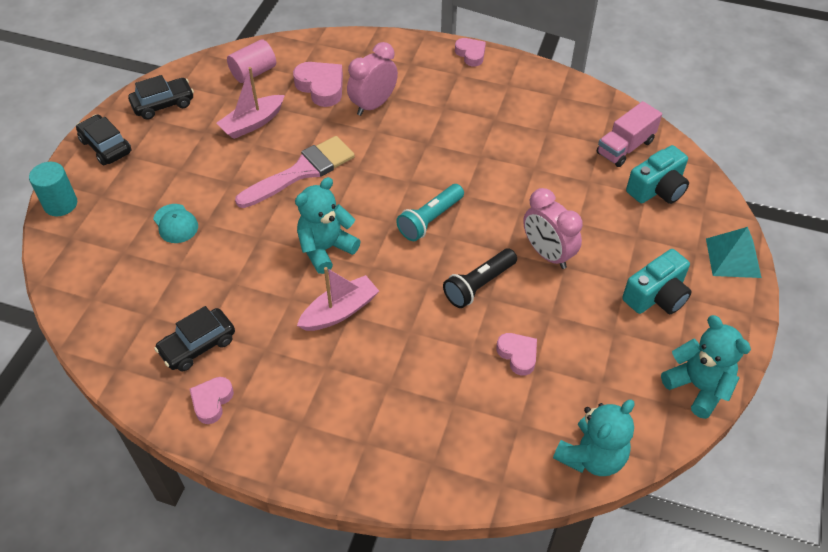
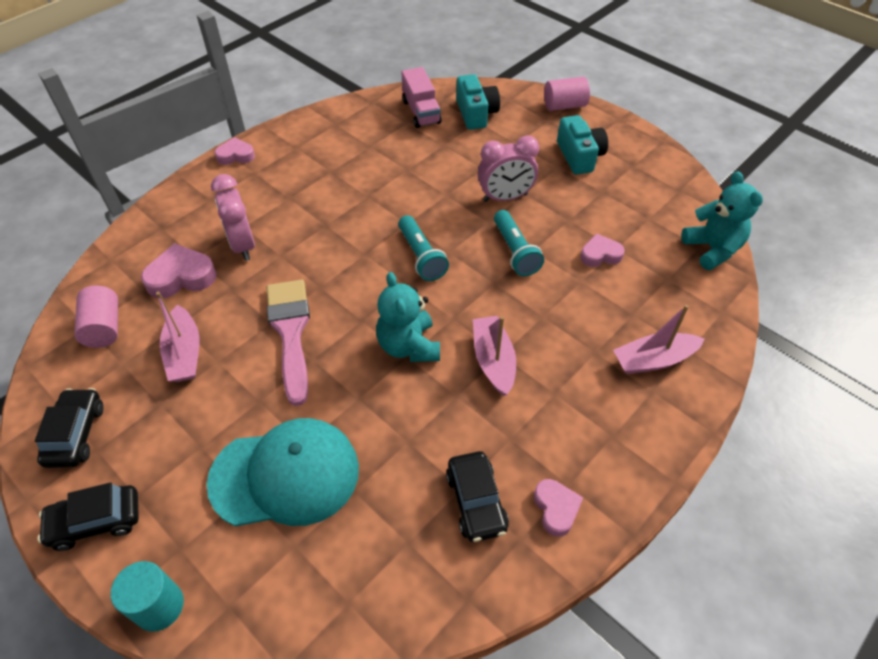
camera: 65 degrees left, 0 degrees up
turquoise cap [153,204,198,243] -> turquoise cap [207,418,359,526], size x2.22
pink heart [190,377,234,424] -> pink heart turned 150 degrees counterclockwise [534,479,583,537]
black flashlight [443,248,517,308] -> turquoise flashlight [494,210,544,276]
turquoise teddy bear [661,315,751,419] -> none
turquoise pyramid [706,227,762,278] -> pink cylinder [544,77,590,111]
none -> pink boat [613,305,705,374]

